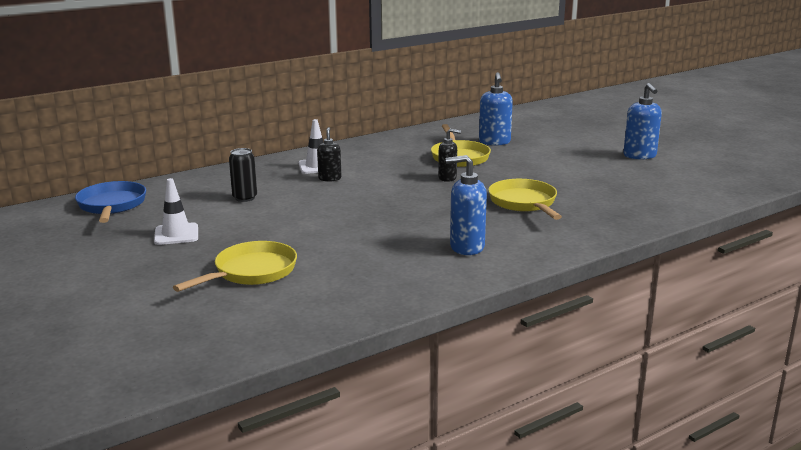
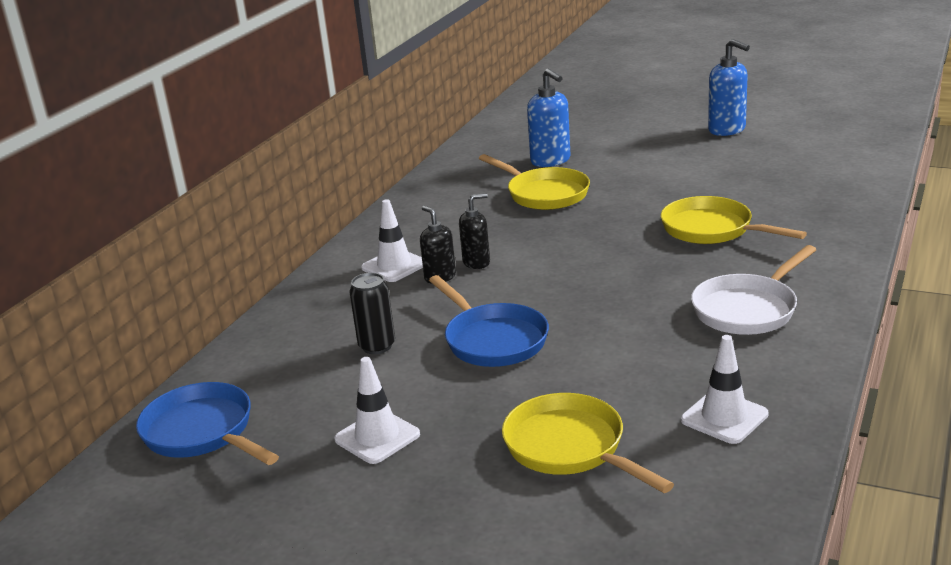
camera: 30 degrees left, 5 degrees up
yellow pan [173,241,297,292] -> yellow pan turned 45 degrees counterclockwise [502,393,674,493]
black soap dispenser [438,129,461,182] -> black soap dispenser moved to [459,193,490,269]
blue soap dispenser [446,155,487,255] -> white pan [691,245,816,335]
none -> blue pan [429,275,549,367]
none -> white traffic cone [681,335,769,444]

